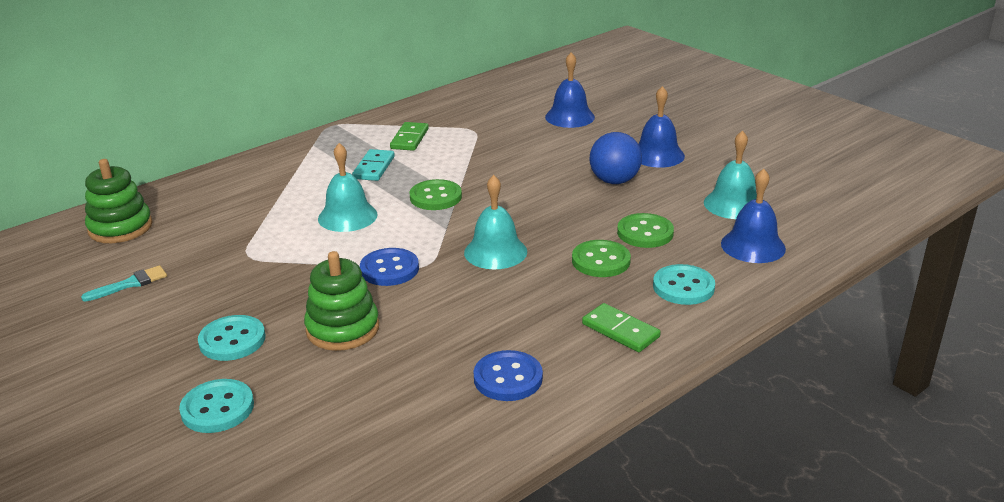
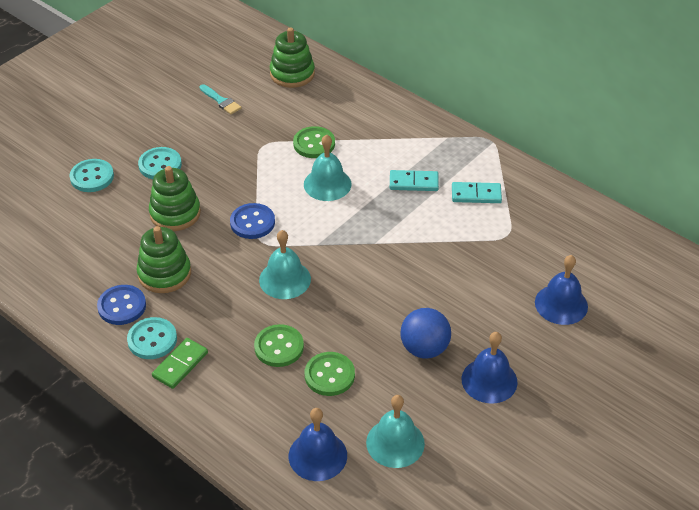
camera: 80 degrees right, 15 degrees up
green domino [390,122,429,151] -> turquoise domino [452,182,502,203]
green button [410,179,462,210] -> green button moved to [293,126,335,158]
turquoise button [653,264,715,305] -> turquoise button moved to [127,317,177,359]
none -> green stacking toy [137,226,191,293]

